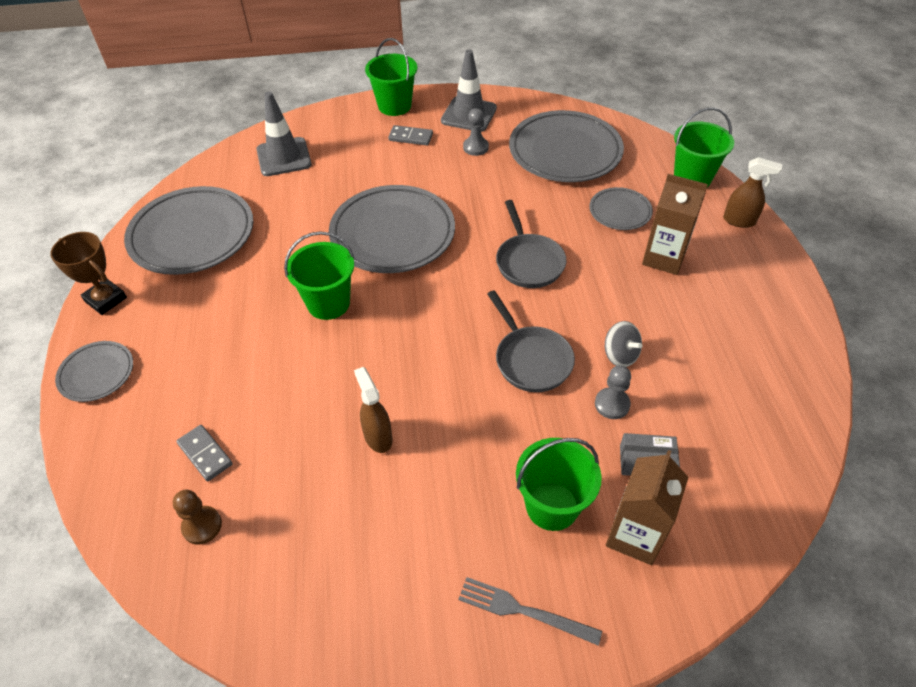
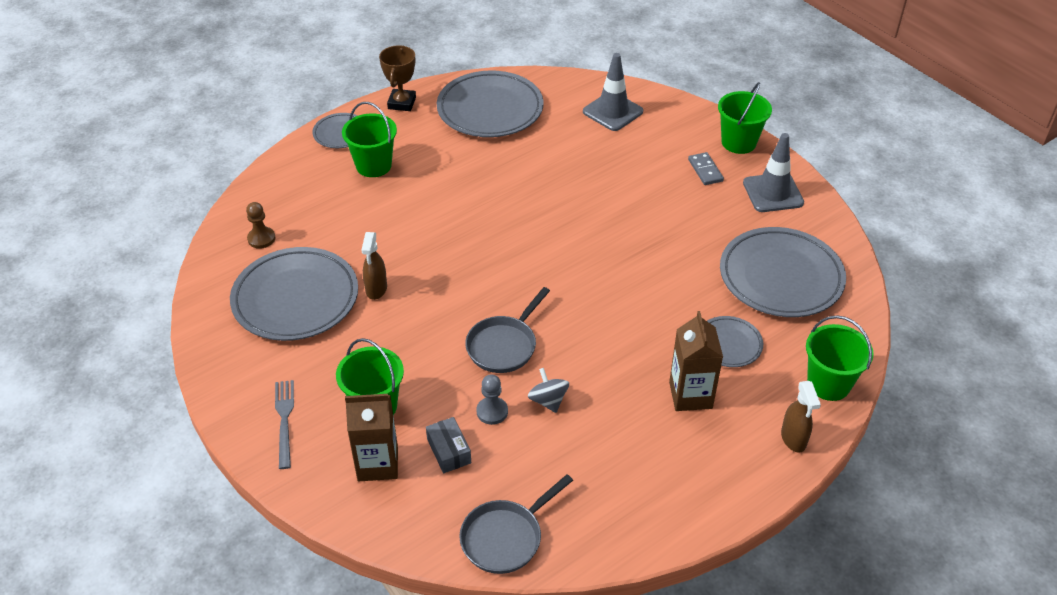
camera: 60 degrees right, 5 degrees down
grey domino [176,425,233,481] -> none
green bucket [284,231,354,320] -> green bucket moved to [342,102,397,177]
grey plate [329,185,455,273] -> grey plate moved to [230,247,358,341]
brown spray bottle [354,367,392,453] -> brown spray bottle turned 150 degrees clockwise [361,232,387,300]
grey pawn [463,108,489,156] -> none
grey pan [496,200,566,288] -> grey pan moved to [459,474,573,574]
grey spinning top [605,321,642,367] -> grey spinning top turned 135 degrees clockwise [528,368,569,413]

